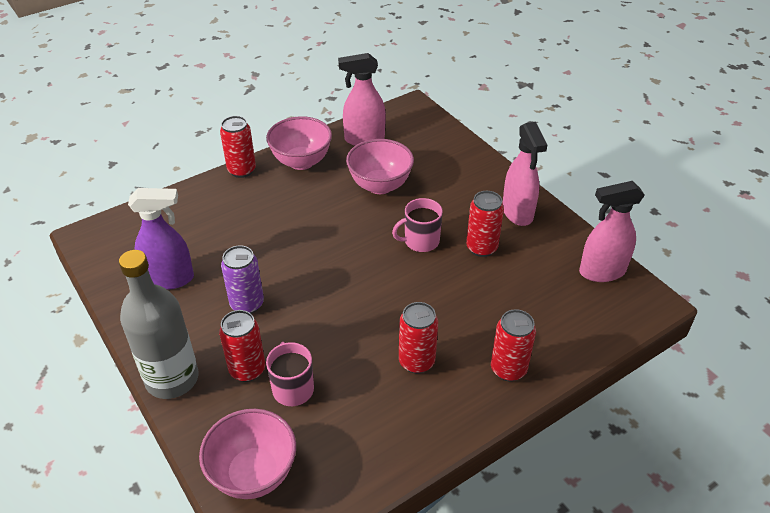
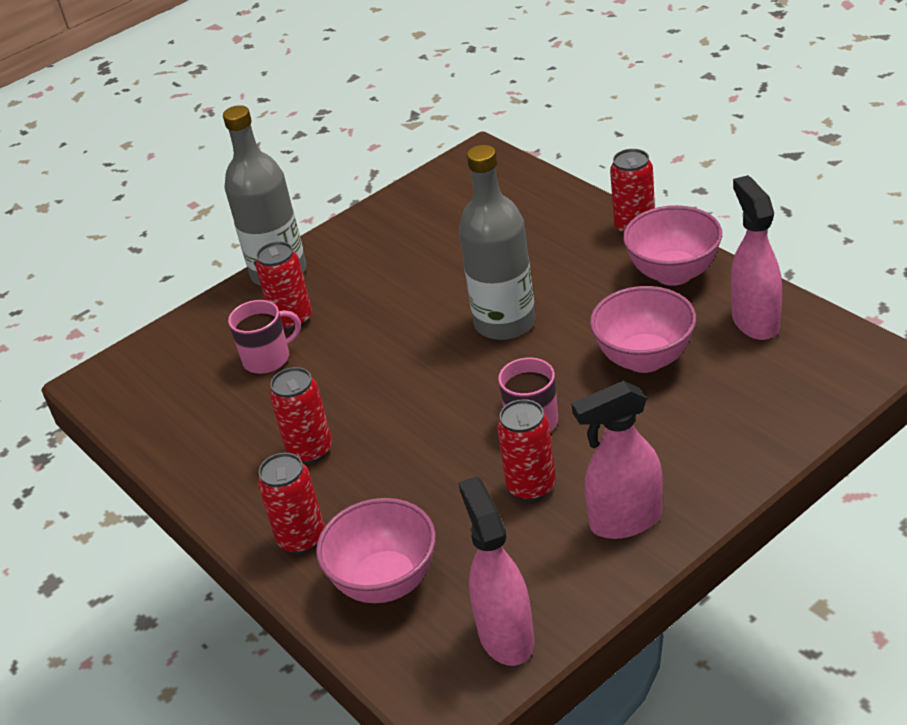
camera: 90 degrees right, 5 degrees down
purple spray bottle [128,188,194,290] -> none
pink bowl [199,409,296,499] -> pink bowl moved to [316,498,436,603]
purple can [221,245,264,314] -> none
none -> grey bottle [459,145,536,340]

